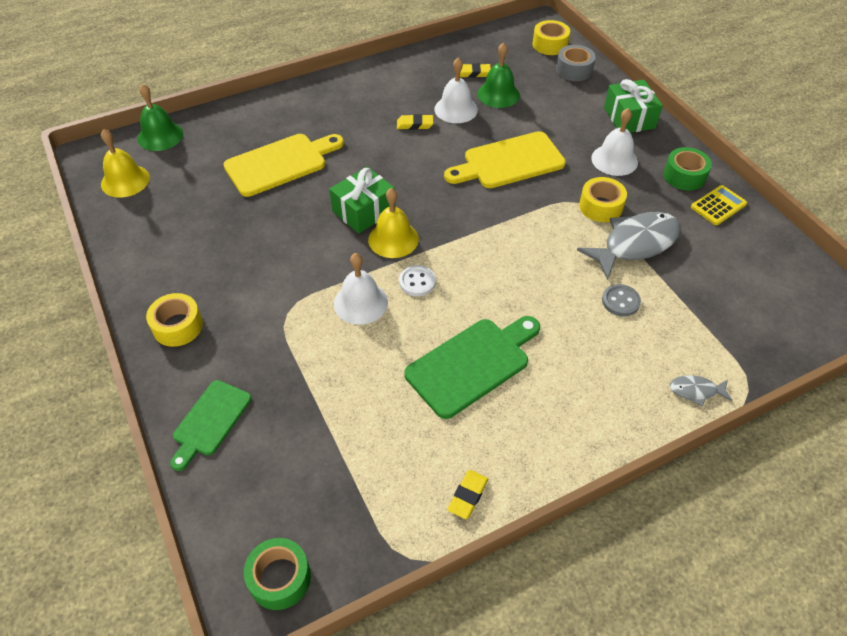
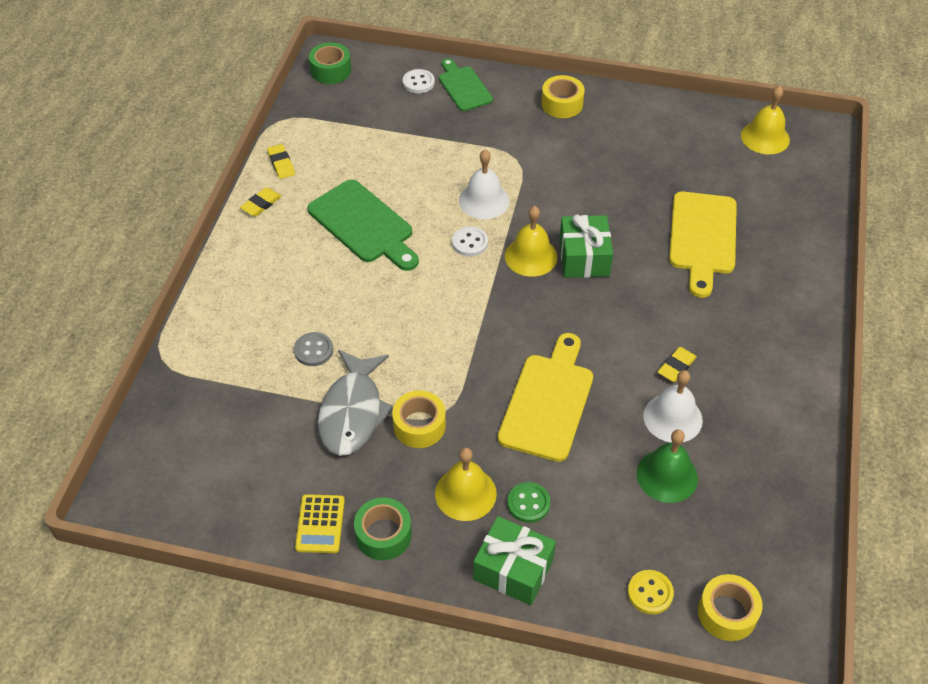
camera: 130 degrees right, 0 degrees up
green bell [138,84,183,151] -> none
green cutting board [404,316,540,419] -> green cutting board turned 45 degrees counterclockwise [308,180,419,271]
yellow eraser [460,63,491,78] -> yellow eraser moved to [240,187,282,216]
grey tape [556,45,596,81] -> yellow button [628,570,674,614]
white bell [591,108,638,176] -> yellow bell [435,447,497,521]
grey fish [670,375,733,406] -> none
none -> white button [403,69,435,93]
none -> green button [507,482,550,523]

